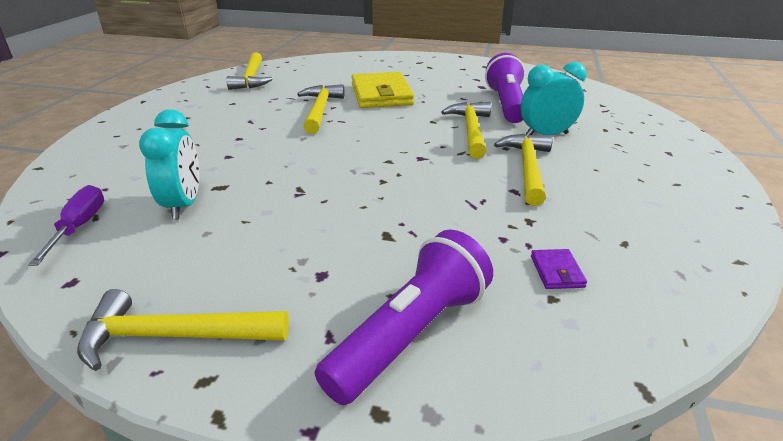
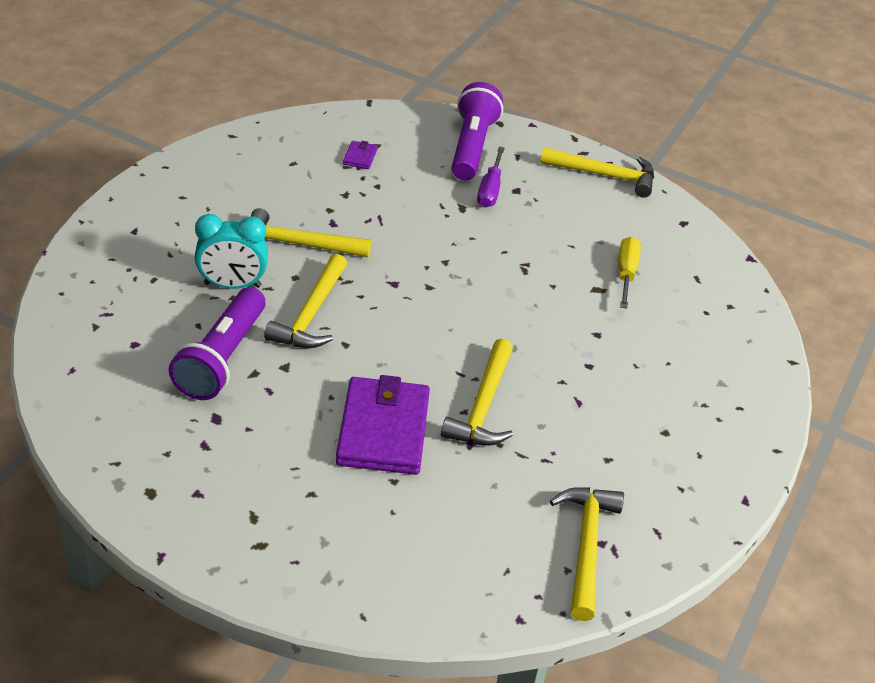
camera: 170 degrees left, 10 degrees up
purple screwdriver [28,185,104,266] -> purple screwdriver moved to [477,146,505,208]
turquoise clock [139,109,199,220] -> yellow screwdriver [618,237,641,309]
purple flashlight [315,230,493,405] -> purple flashlight turned 135 degrees clockwise [451,82,503,180]
yellow wallet [351,72,414,108] -> purple wallet [336,375,430,475]
yellow hammer [494,134,553,206] -> yellow hammer turned 75 degrees clockwise [251,208,371,257]

